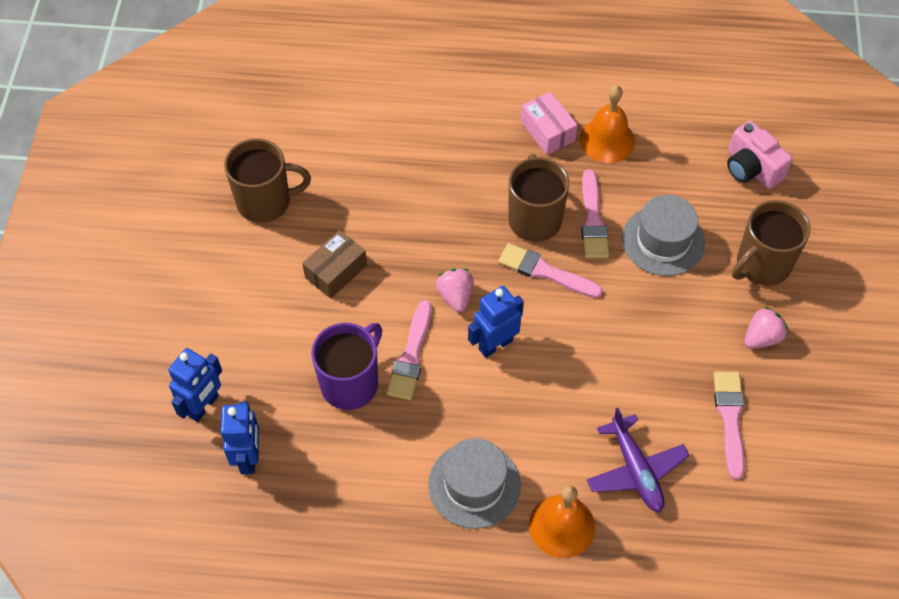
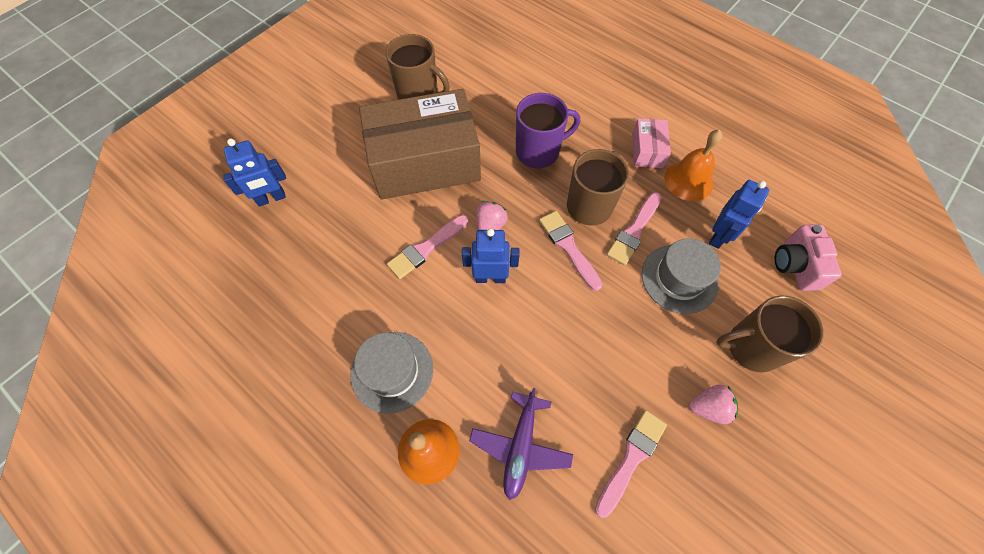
camera: 35 degrees right, 5 degrees up
blue robot [220,401,259,474] -> blue robot moved to [709,180,769,249]
brown box [302,230,367,298] -> brown box [359,89,481,200], size x2.37
purple mug [311,323,382,410] -> purple mug moved to [516,93,580,168]

